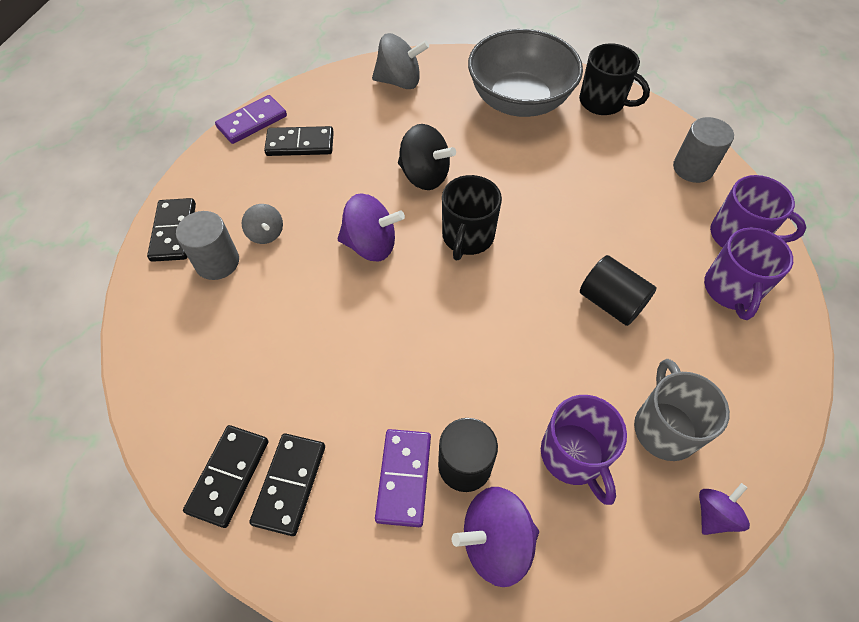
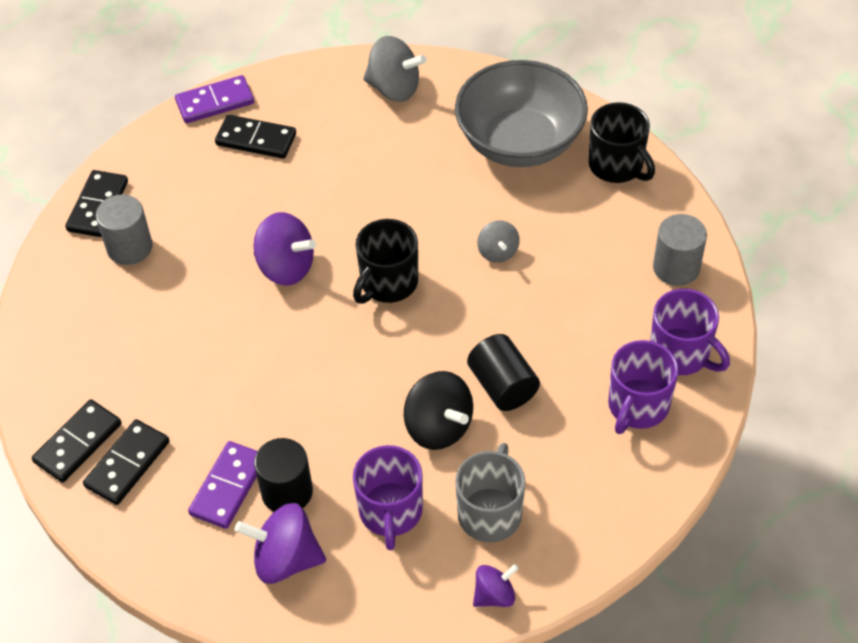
camera: 20 degrees right, 5 degrees down
grey spinning top [242,204,283,244] -> grey spinning top moved to [477,220,520,263]
black spinning top [398,124,456,190] -> black spinning top moved to [404,371,473,450]

